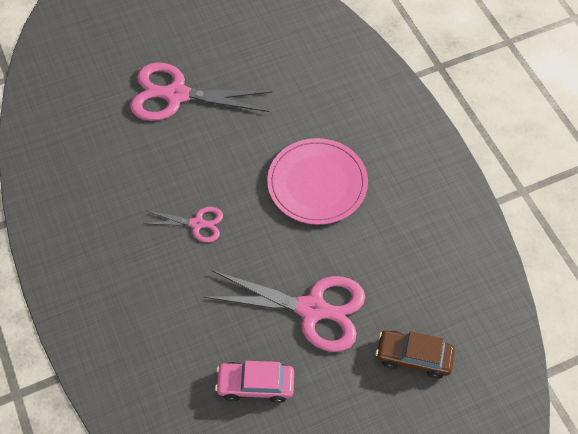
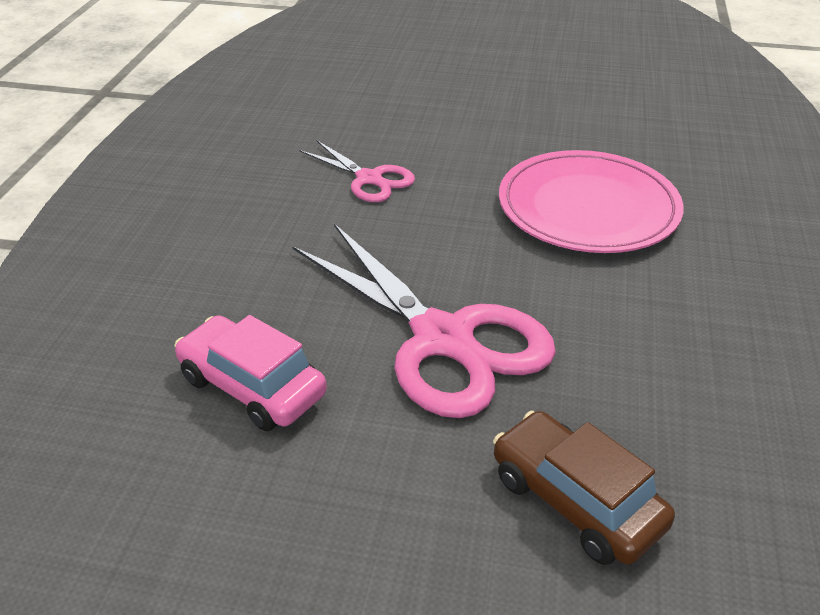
camera: 35 degrees right, 20 degrees down
pink scissors [130,63,272,121] -> none

